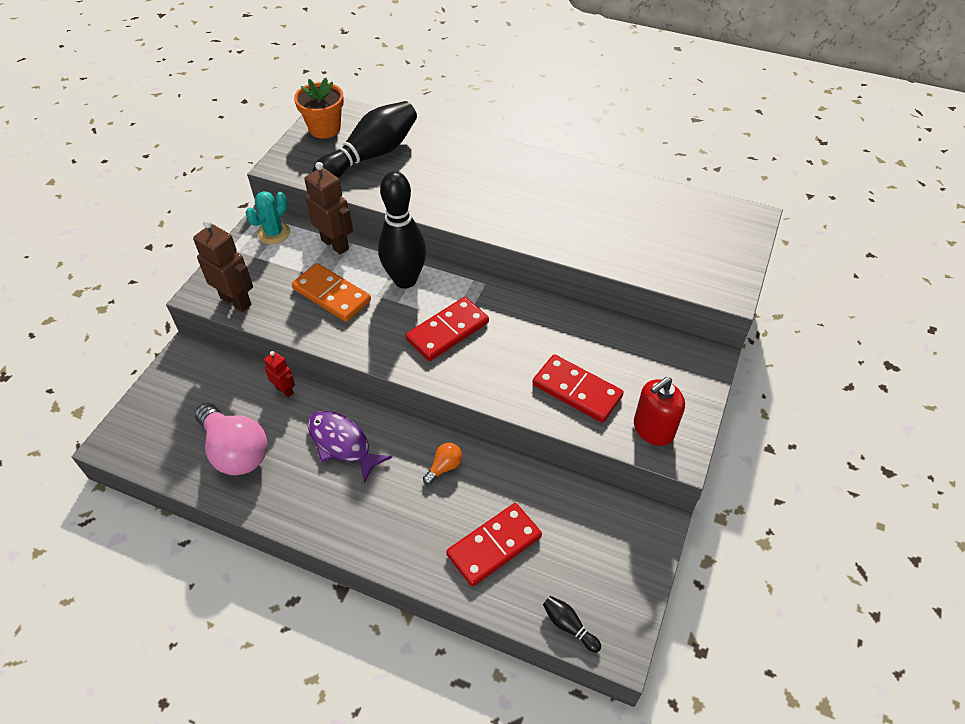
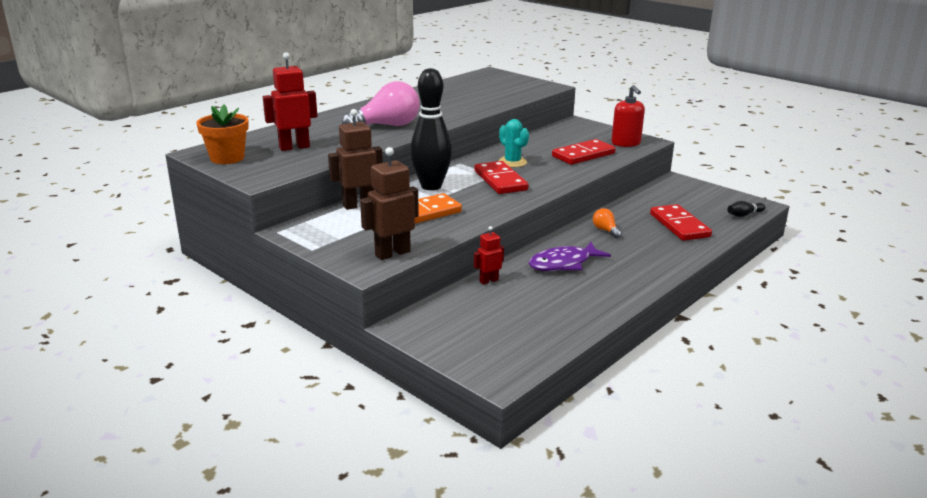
camera: 70 degrees left, 25 degrees down
pink light bulb [195,403,268,475] -> pink light bulb moved to [342,81,420,126]
turquoise cactus [245,191,290,244] -> turquoise cactus moved to [498,119,529,167]
black bowling pin [312,101,417,178] -> red robot [263,52,317,151]

